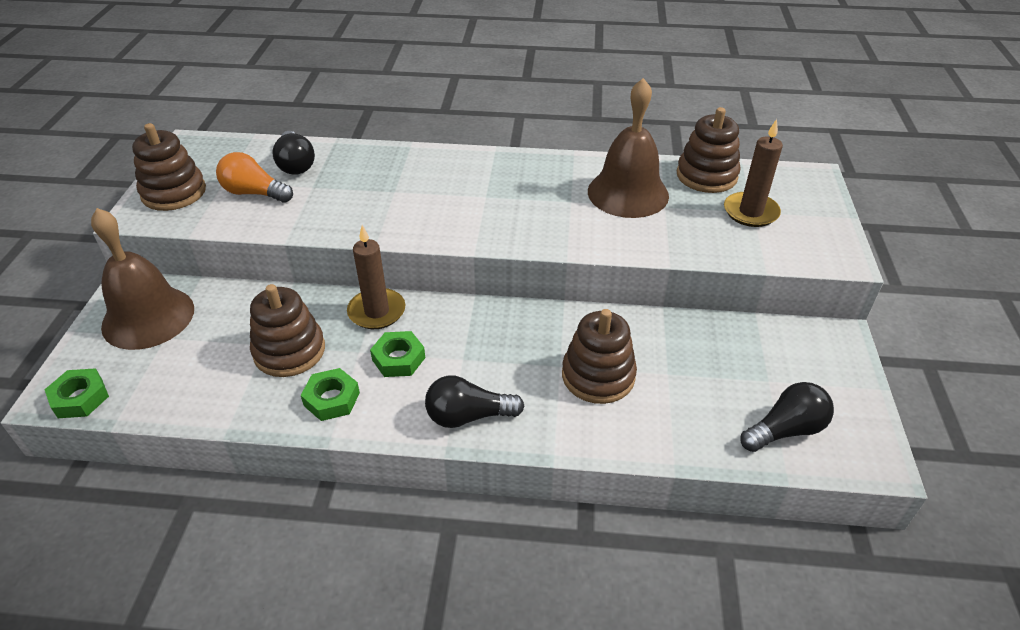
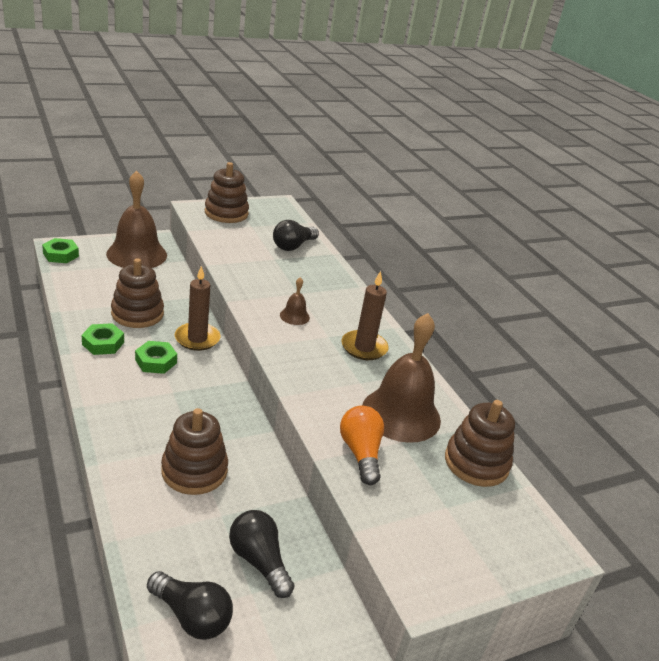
camera: 55 degrees right, 10 degrees down
orange light bulb [216,152,293,203] -> orange light bulb moved to [340,405,384,485]
black light bulb [425,375,525,428] -> black light bulb moved to [229,510,294,598]
brown candle [724,119,783,227] -> brown candle moved to [342,271,389,360]
none -> brown bell [280,277,310,325]

